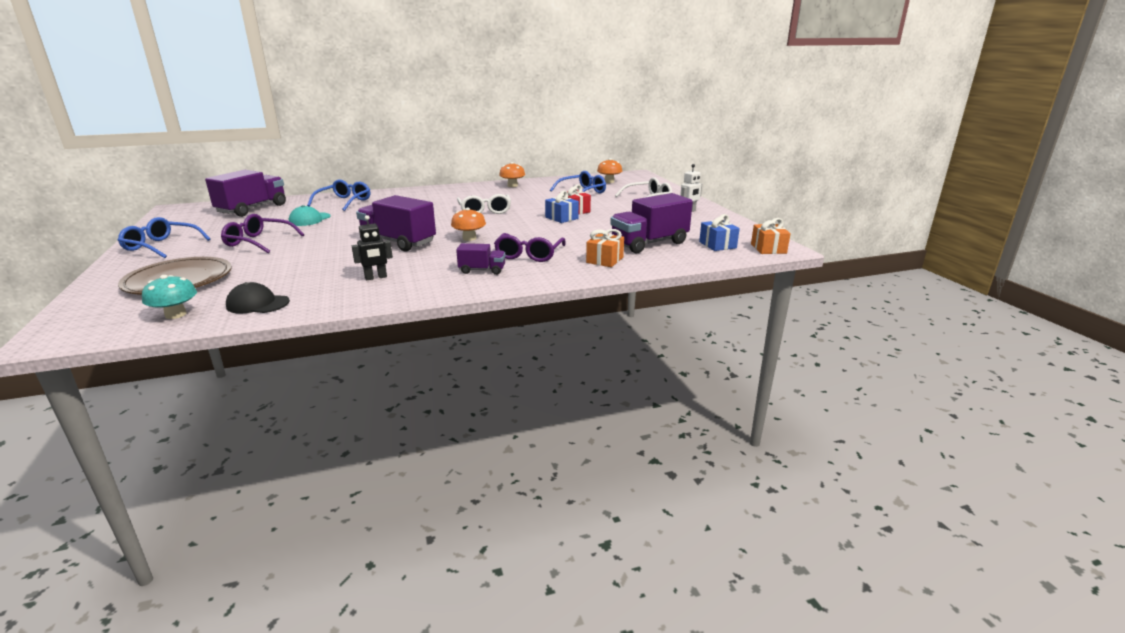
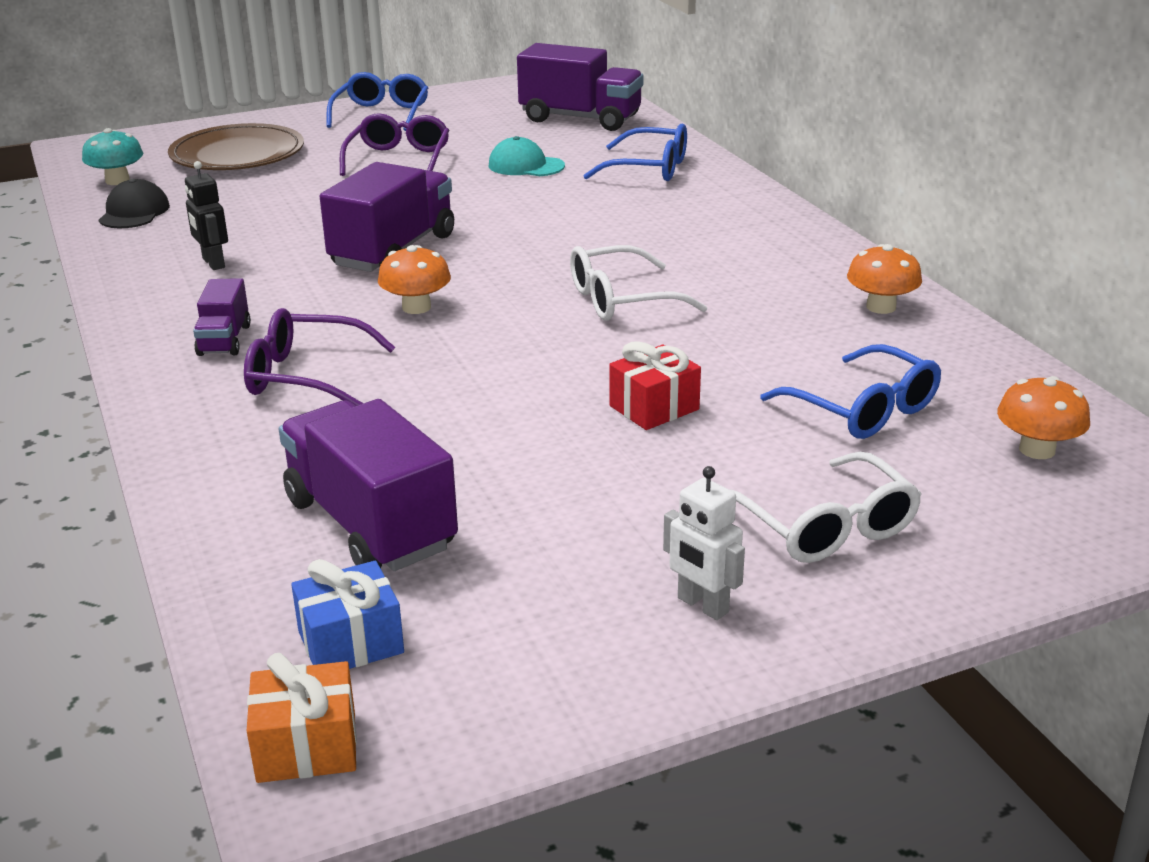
camera: 85 degrees right, 5 degrees up
blue gift [545,190,579,223] -> none
orange gift [586,229,624,267] -> none

